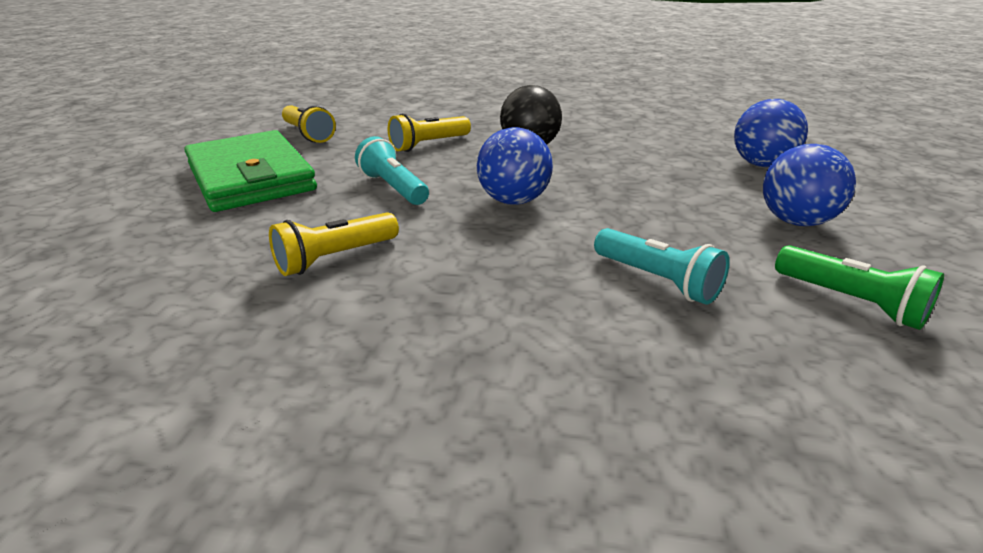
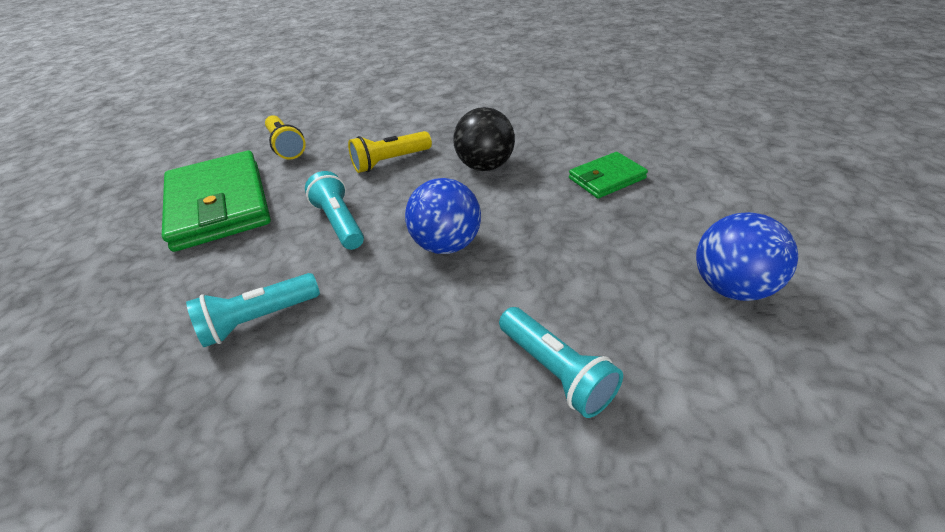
camera: 10 degrees right, 10 degrees up
yellow flashlight [269,212,399,276] -> turquoise flashlight [186,273,320,347]
blue ball [734,99,808,167] -> none
green flashlight [775,245,944,330] -> none
none -> green wallet [569,152,648,198]

